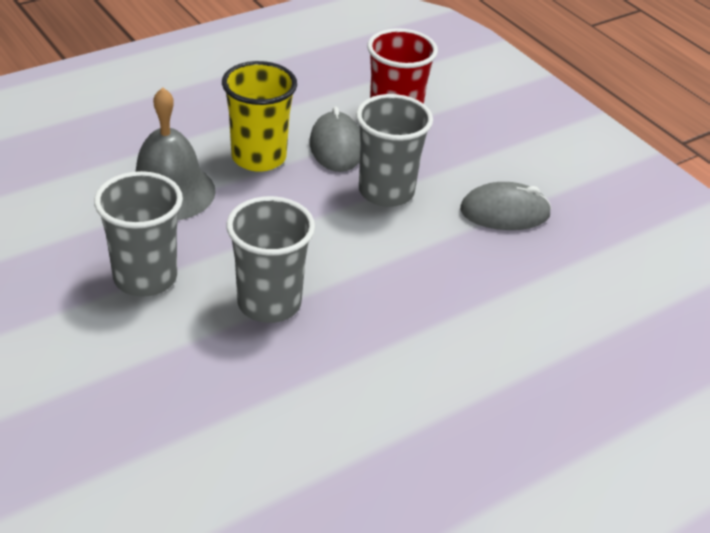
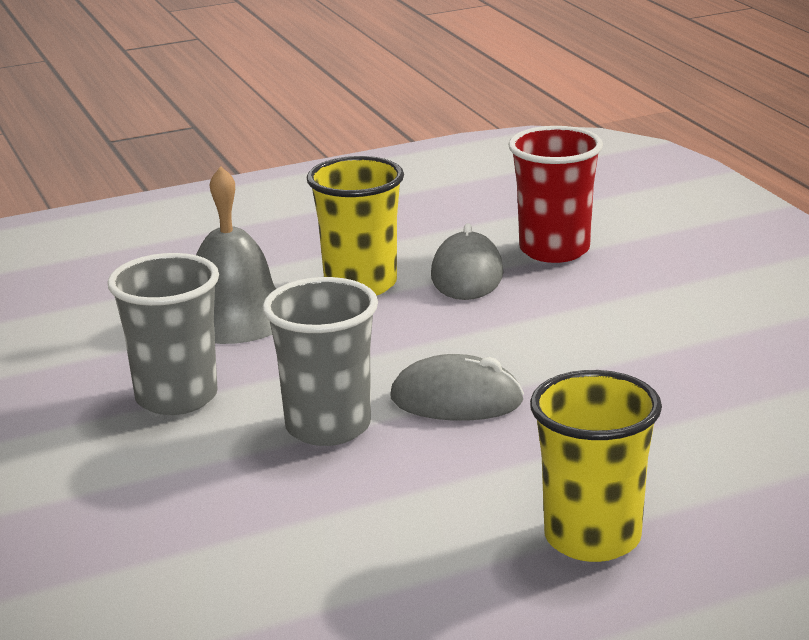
camera: 15 degrees right, 15 degrees down
grey cup [356,94,433,207] -> none
grey mouse [460,182,552,230] -> grey mouse moved to [390,354,524,421]
none -> yellow cup [530,370,662,562]

